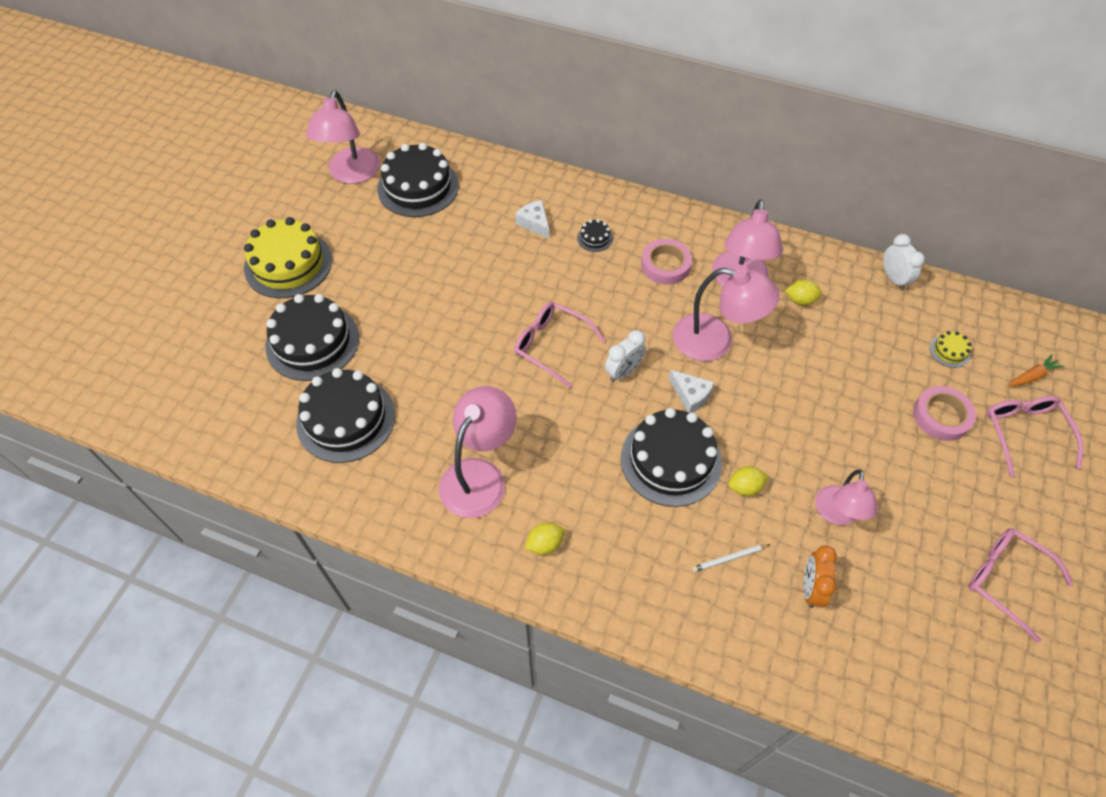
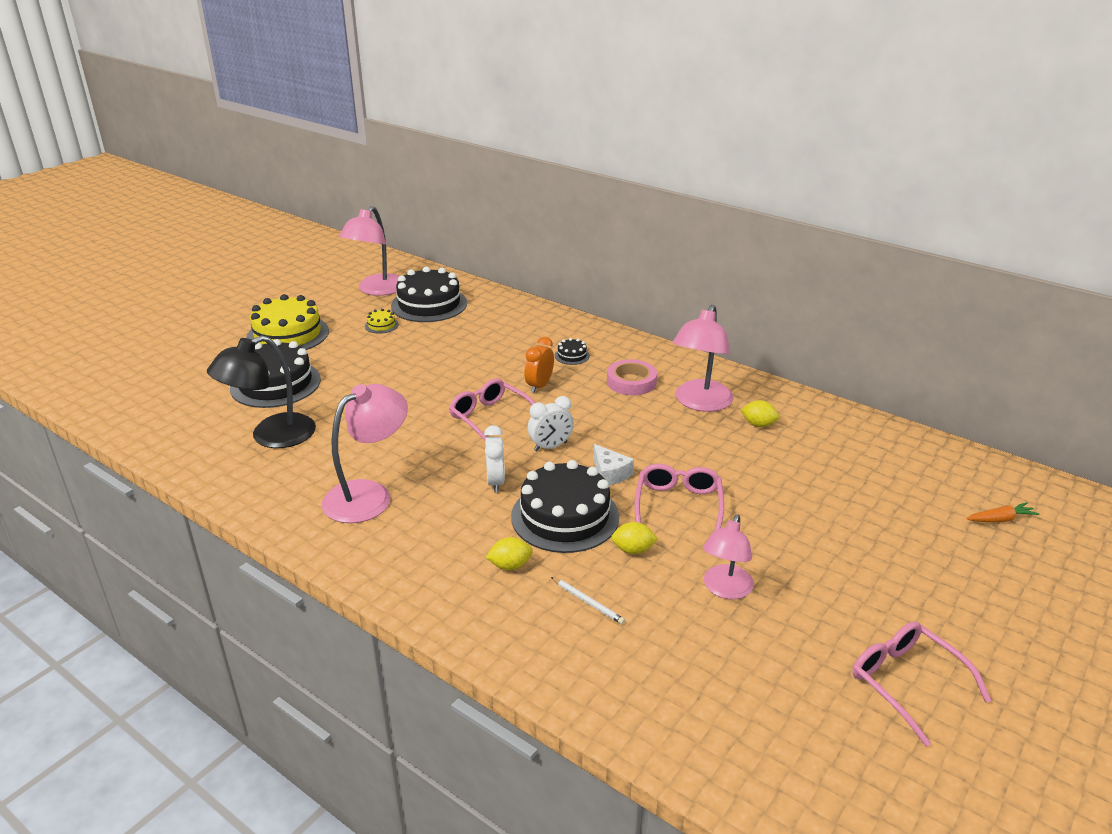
camera: 15 degrees right, 25 degrees down
black cake [296,368,395,463] -> black lamp [207,335,316,448]
white cheese [515,200,549,239] -> none
yellow lemon [525,523,565,555] -> yellow lemon moved to [486,537,533,570]
pink lamp [673,267,780,361] -> none
white pencil [692,544,770,572] -> white pencil turned 135 degrees counterclockwise [551,577,625,624]
orange clock [803,546,837,608] -> orange clock moved to [524,337,554,393]
white clock [883,234,925,290] -> white clock moved to [484,425,505,493]
pink tape [913,386,976,441] -> none
yellow cake [930,331,972,368] -> yellow cake moved to [365,309,399,334]
pink glasses [986,396,1083,477] -> pink glasses moved to [635,464,724,531]

